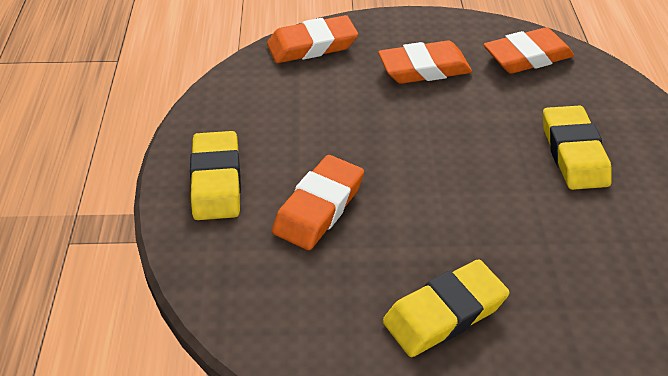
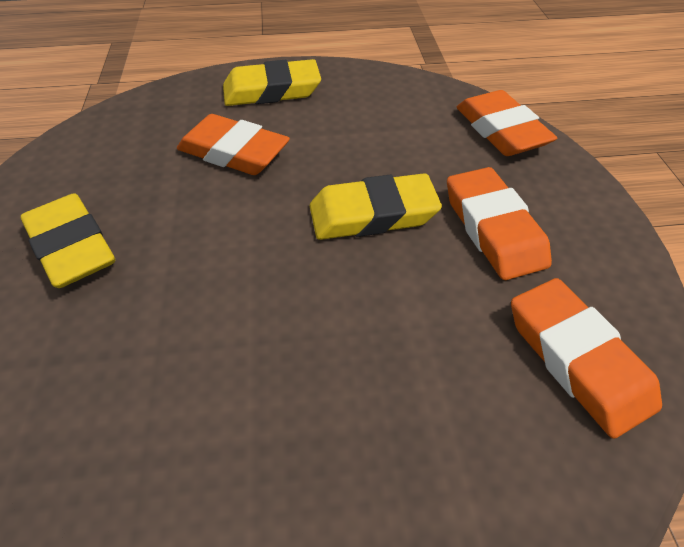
camera: 85 degrees right, 5 degrees up
yellow eraser [543,105,612,190] -> yellow eraser moved to [310,173,442,240]

